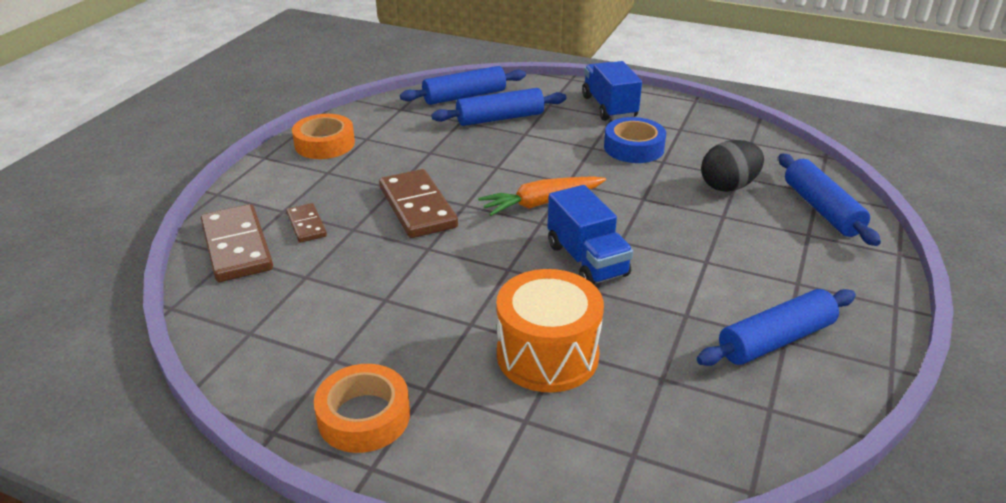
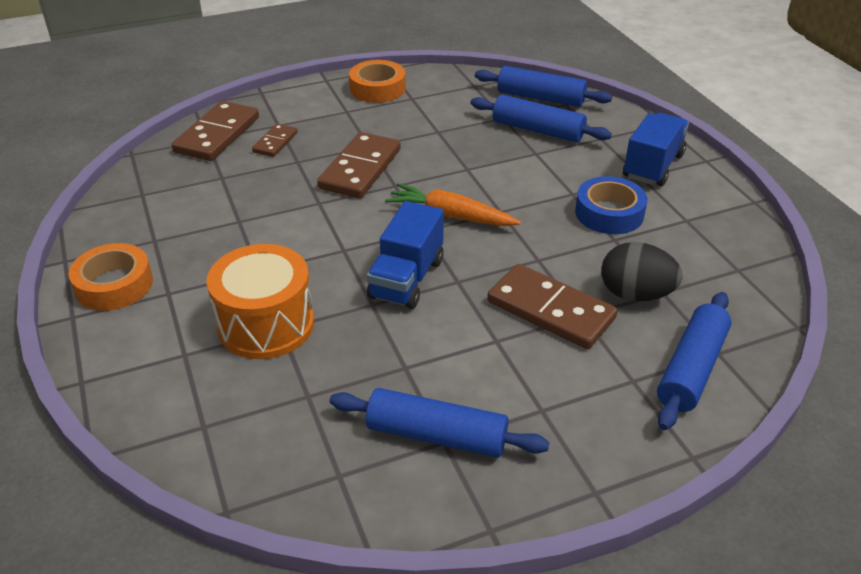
camera: 45 degrees right, 5 degrees up
none -> brown domino [487,264,618,349]

